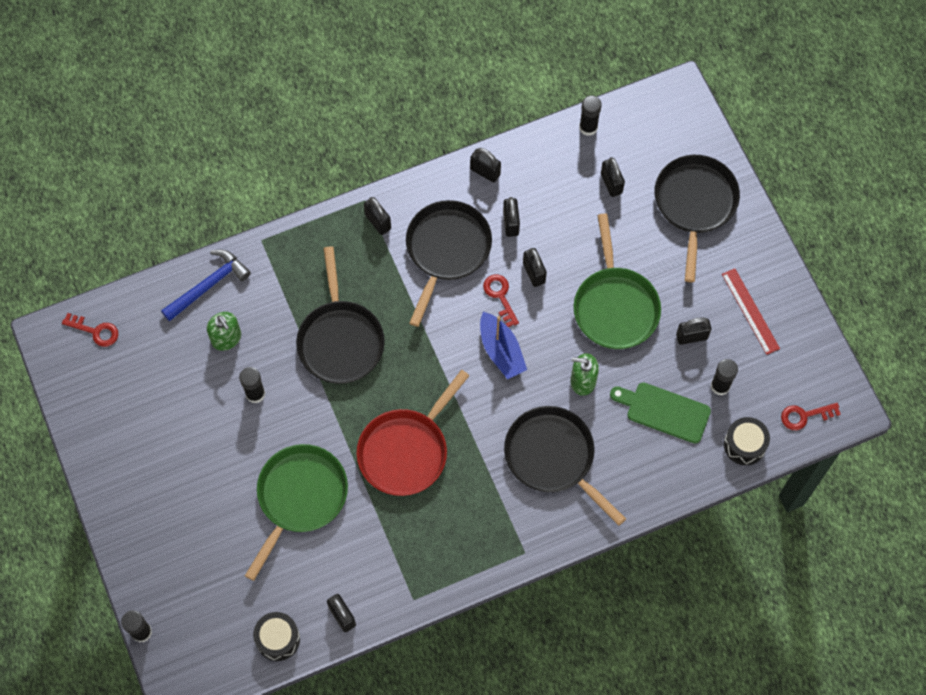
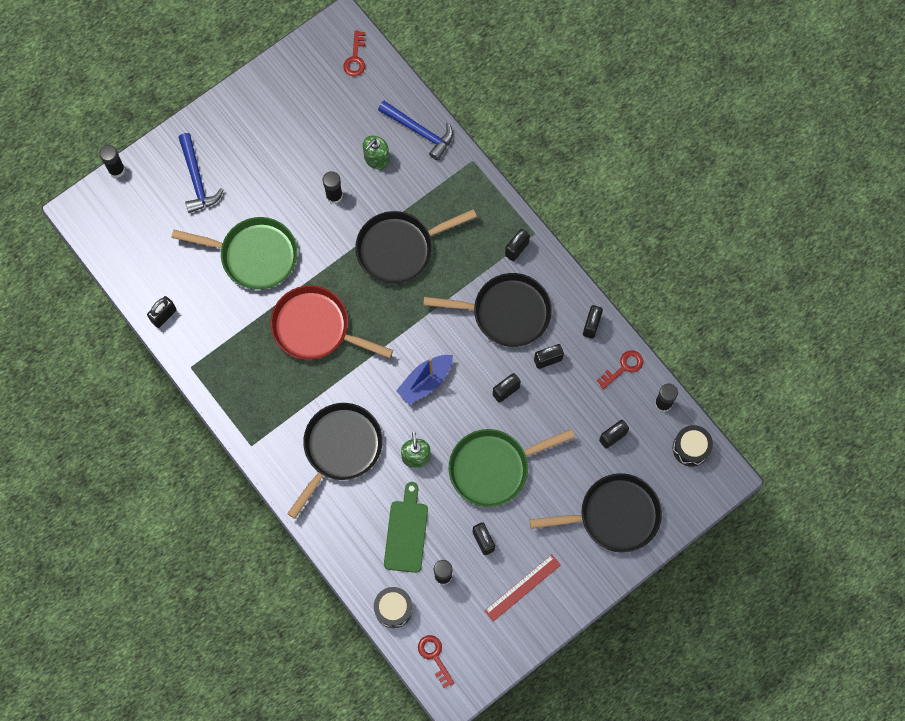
camera: 75 degrees right, 5 degrees up
black drum [253,612,300,661] -> black drum moved to [673,425,713,467]
red key [483,274,519,327] -> red key moved to [597,350,643,389]
none -> blue hammer [178,133,223,213]

